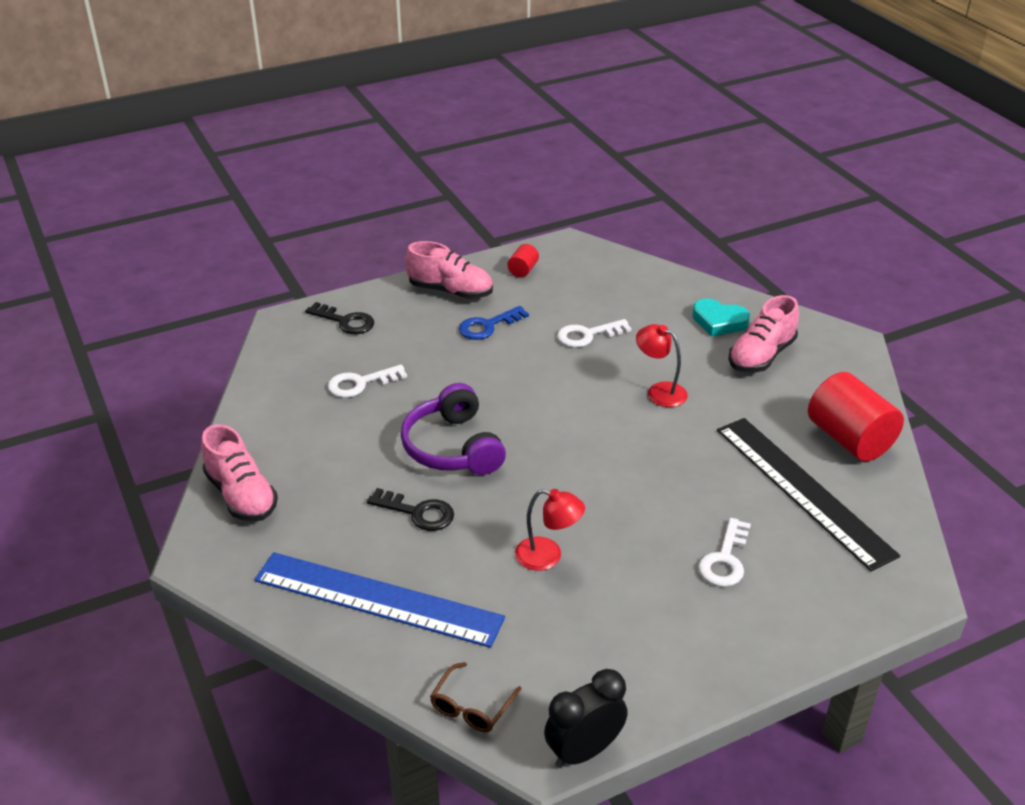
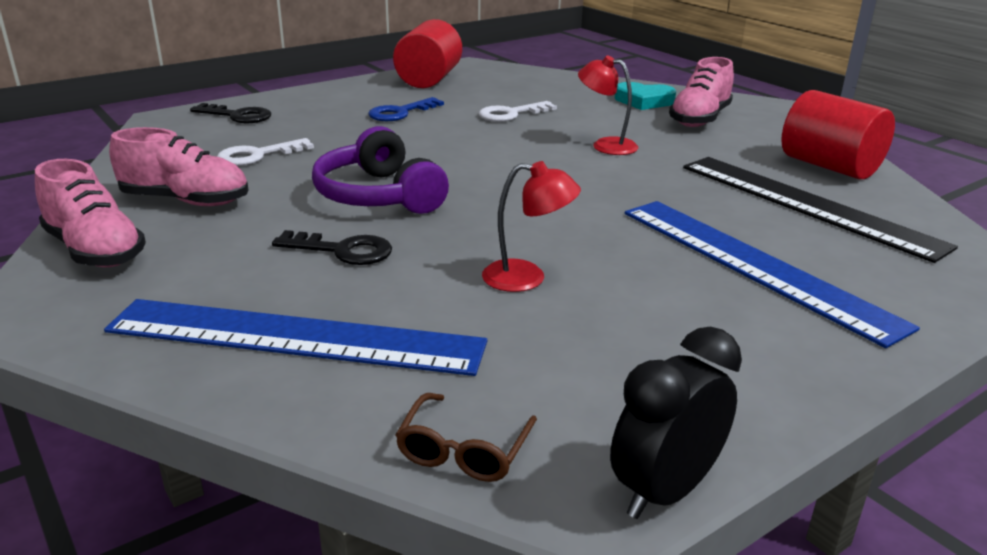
camera: 10 degrees left, 10 degrees down
pink shoe [405,241,493,299] -> pink shoe moved to [109,127,248,206]
red cylinder [507,244,539,277] -> red cylinder [393,19,462,88], size x2.17
white key [698,518,751,587] -> blue ruler [625,201,920,348]

